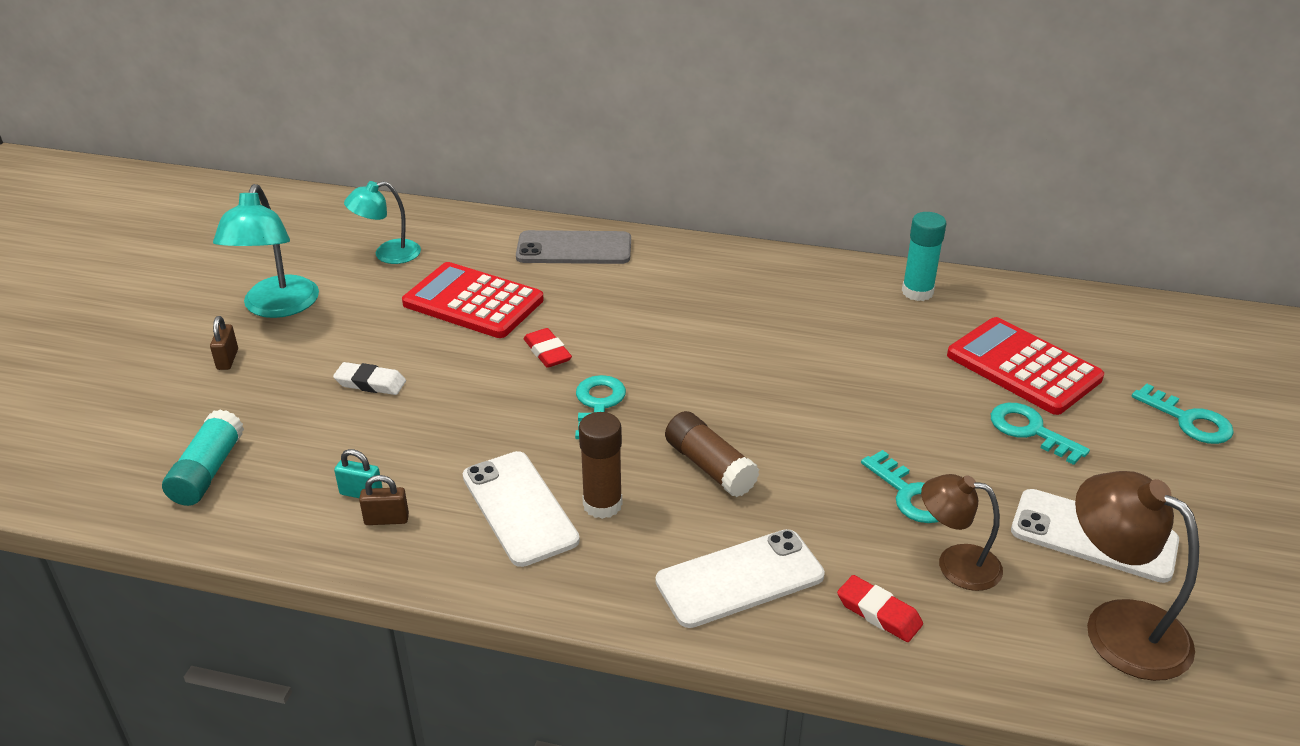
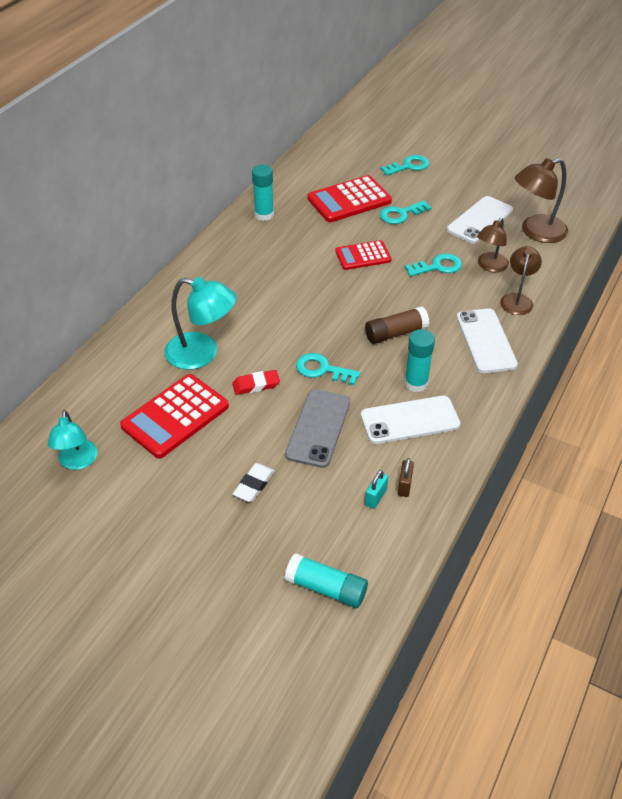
camera: 75 degrees left, 10 degrees up
brown padlock [210,316,238,370] -> none
turquoise lamp [213,184,319,318] -> turquoise lamp moved to [164,277,237,370]
grey phone [516,230,631,264] -> grey phone moved to [285,389,350,468]
brown glue stick [579,412,622,519] -> turquoise glue stick [404,329,435,392]
red eraser [837,575,923,642] -> brown lamp [500,246,542,315]
none -> red calculator [335,240,392,270]

